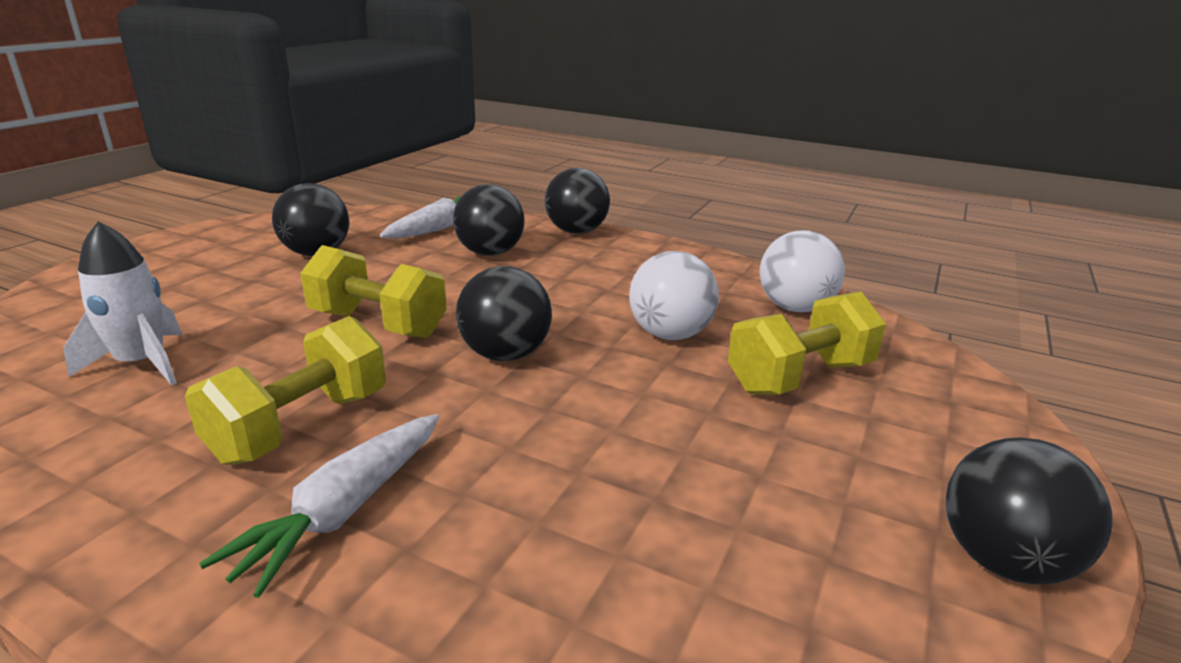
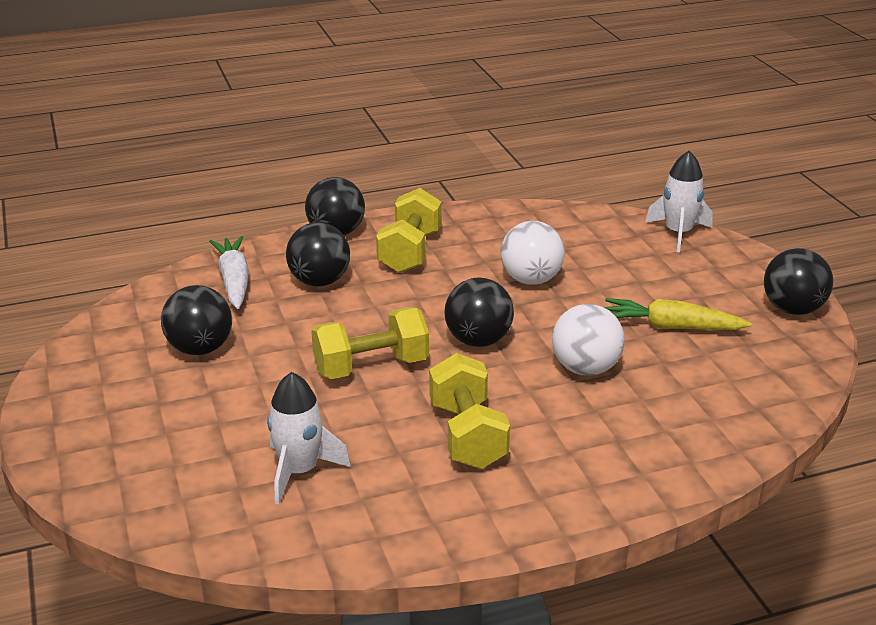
camera: 45 degrees left, 5 degrees up
white carrot [199,414,439,598] -> none
yellow dumbbell [728,291,886,395] -> yellow dumbbell moved to [376,188,442,273]
white ball [760,230,845,312] -> white ball moved to [552,304,625,376]
none -> yellow carrot [604,298,752,330]
none -> white rocket [645,151,713,252]

